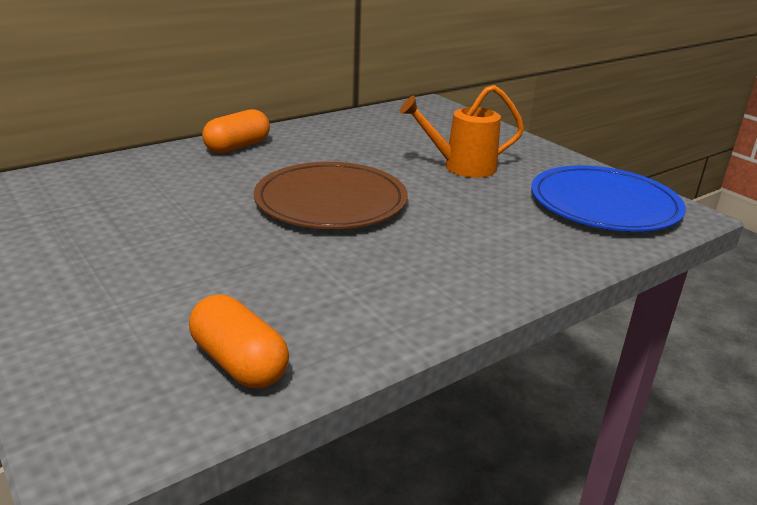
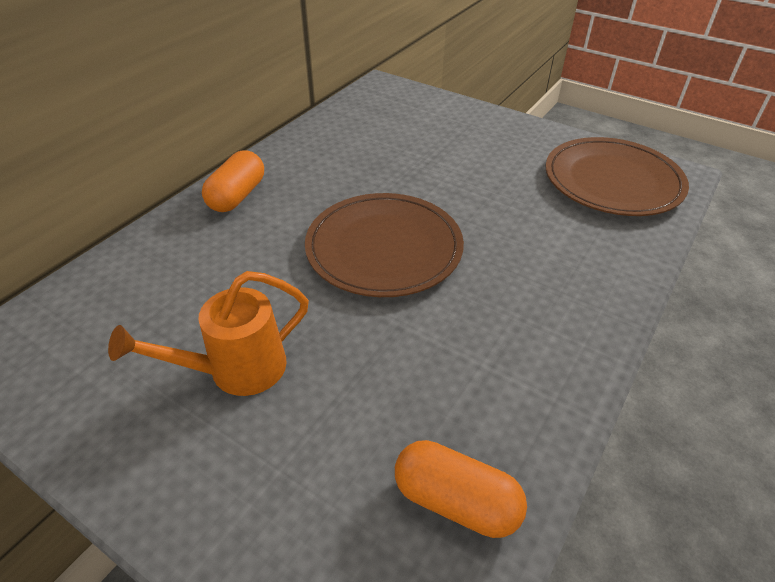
camera: 20 degrees left, 15 degrees up
orange watering can [400,85,524,178] -> orange watering can moved to [108,271,309,396]
blue plate [531,165,686,232] -> brown plate [546,137,689,216]

